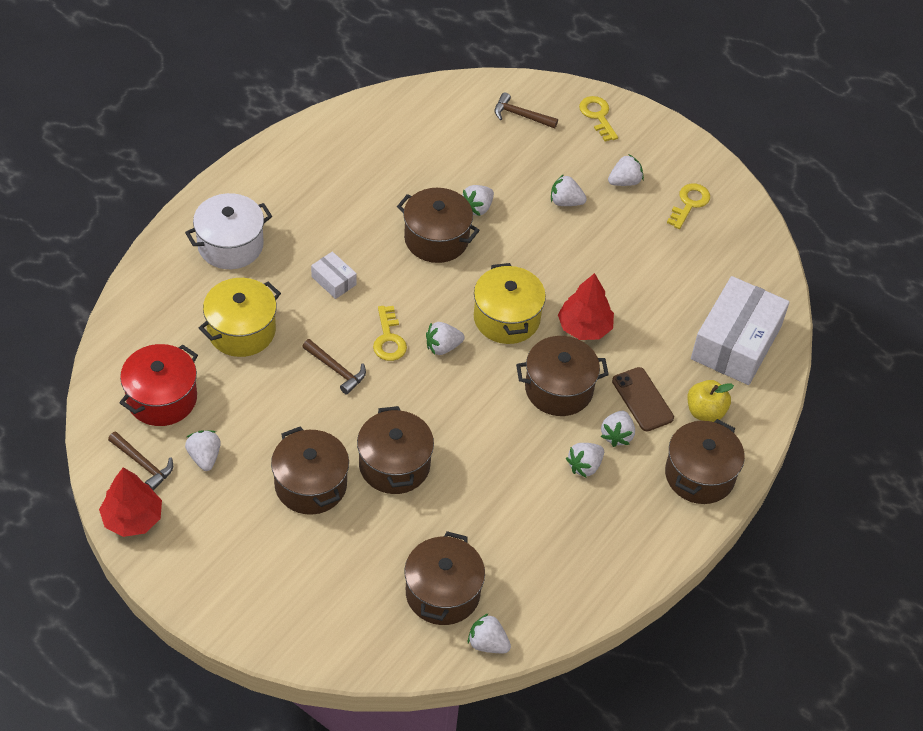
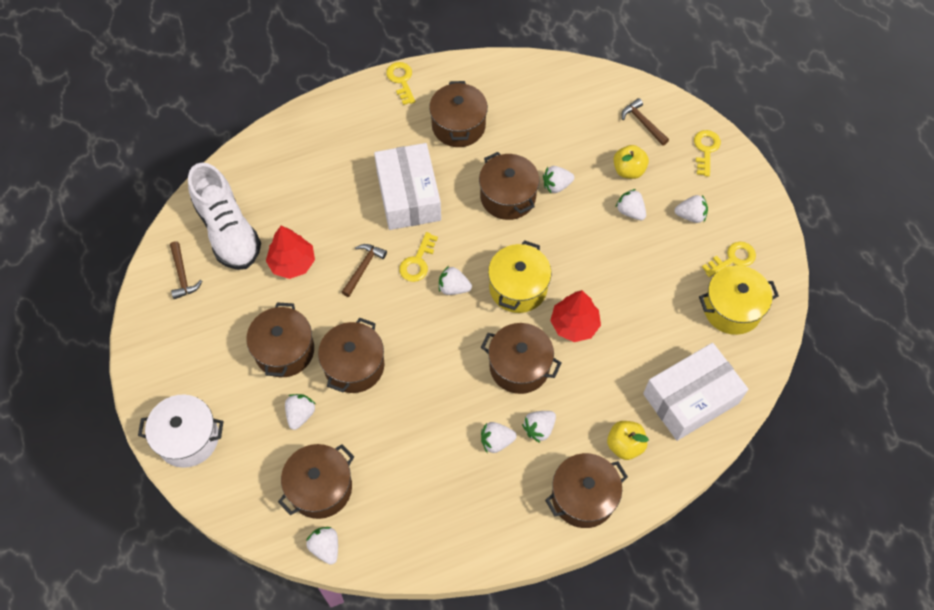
camera: 35 degrees right, 10 degrees up
red tree [99,467,162,537] -> red tree moved to [266,226,315,279]
red pot [119,344,198,426] -> white shoe [188,163,261,270]
white pot [185,193,272,269] -> white pot moved to [138,394,223,468]
white strawberry [185,430,221,471] -> white strawberry moved to [285,394,315,430]
yellow pot [199,278,281,357] -> yellow pot moved to [699,265,779,335]
brown hammer [302,339,366,395] -> brown hammer turned 135 degrees counterclockwise [342,244,387,297]
white box [311,252,357,299] -> white box [374,143,441,230], size x2.25
brown phone [612,367,674,431] -> none
none -> yellow key [386,62,415,105]
none -> brown pot [429,81,488,147]
none -> yellow apple [614,145,649,179]

